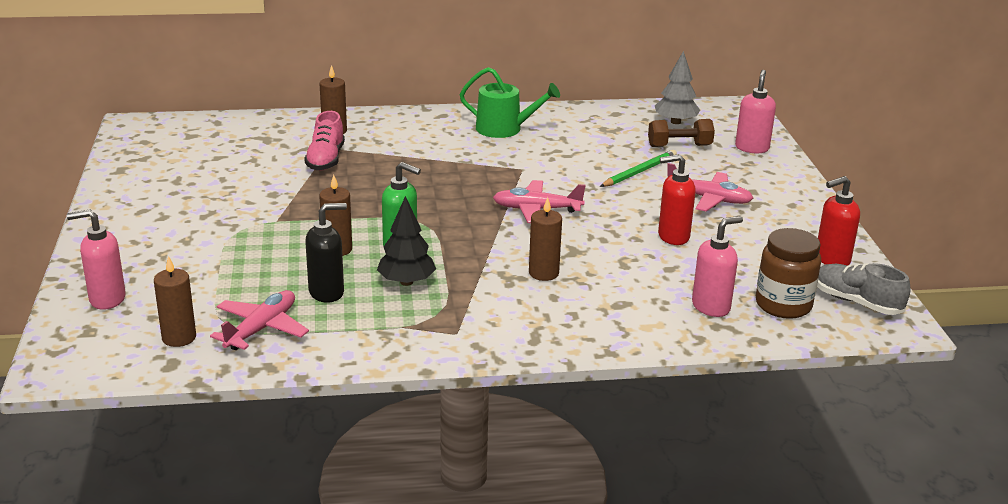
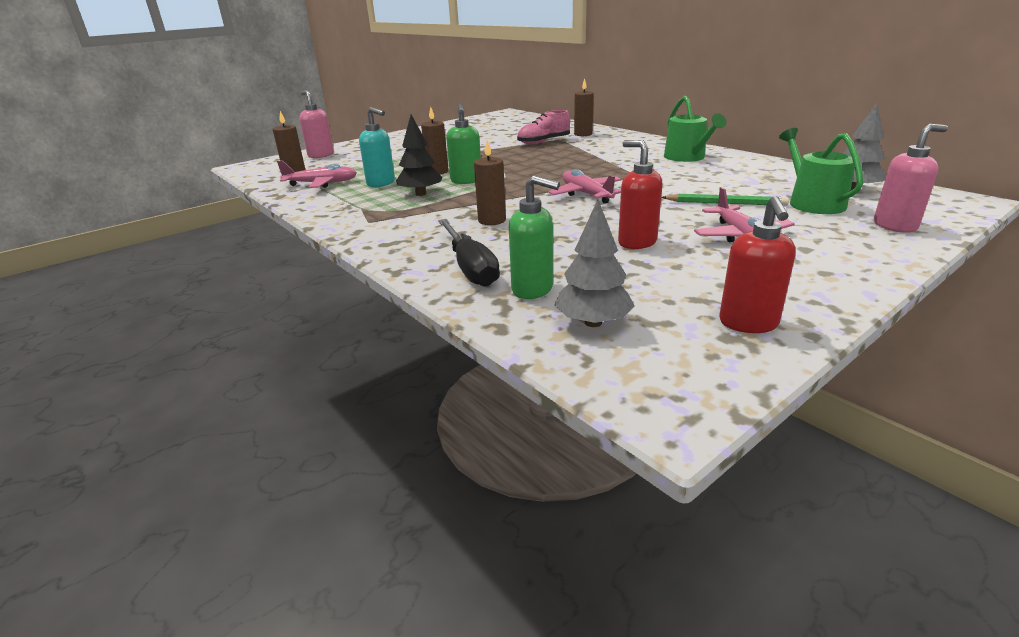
camera: 60 degrees right, 0 degrees up
black soap dispenser [305,203,347,303] -> turquoise soap dispenser [359,107,395,187]
brown dumbbell [648,119,715,147] -> green watering can [779,128,863,214]
pink soap dispenser [692,216,743,317] -> green soap dispenser [509,175,560,299]
brown jar [756,228,821,319] -> grey tree [554,199,635,327]
grey shoe [817,263,911,315] -> none
red soap dispenser [818,176,860,266] -> red soap dispenser turned 120 degrees counterclockwise [719,196,796,333]
none -> black screwdriver [438,219,500,287]

